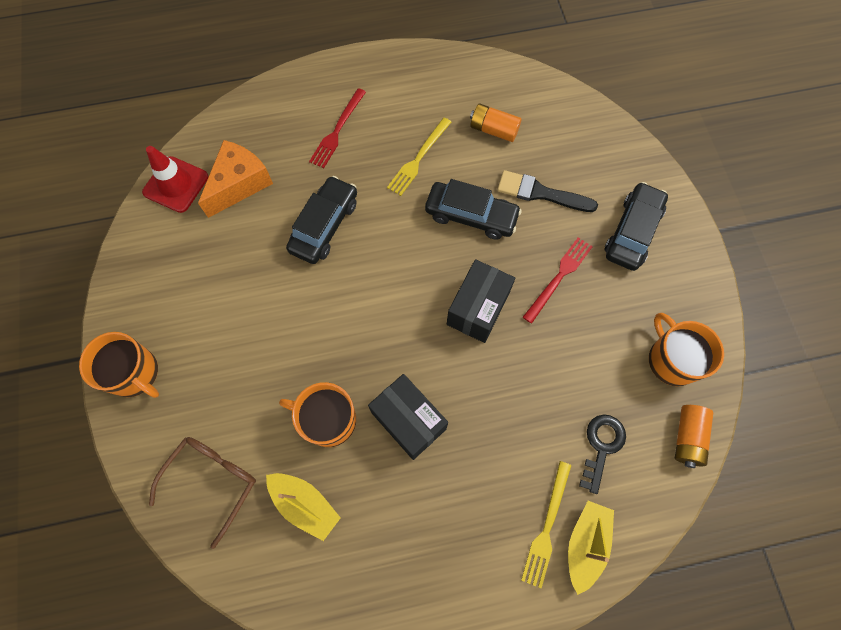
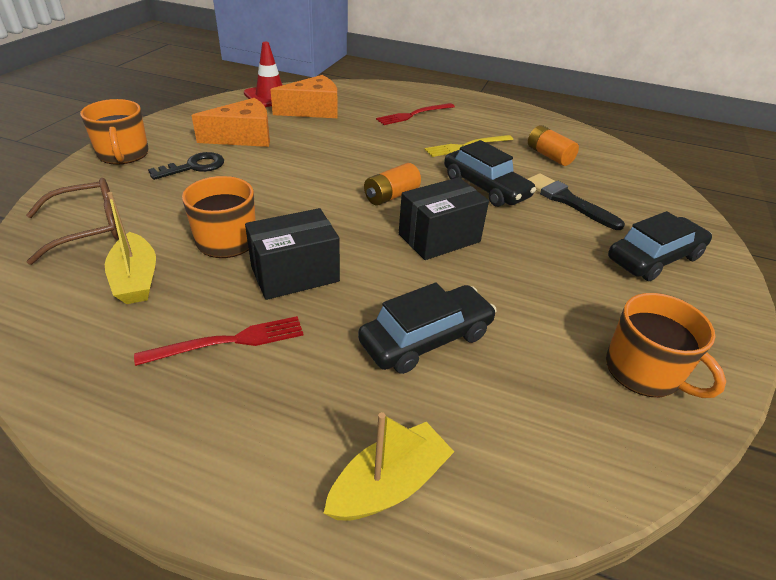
camera: 30 degrees right, 30 degrees down
black car [286,176,357,264] -> black car moved to [358,283,497,374]
black box [368,374,448,460] -> black box turned 75 degrees clockwise [245,208,340,300]
yellow fork [521,461,571,589] -> none
red fork [523,237,593,324] -> red fork moved to [134,316,304,366]
black key [579,414,626,494] -> black key moved to [148,152,224,180]
orange mug [649,313,724,386] -> orange mug turned 135 degrees clockwise [606,293,726,398]
orange battery [675,405,713,468] -> orange battery moved to [364,163,421,206]
none -> orange cheese [192,98,270,147]

